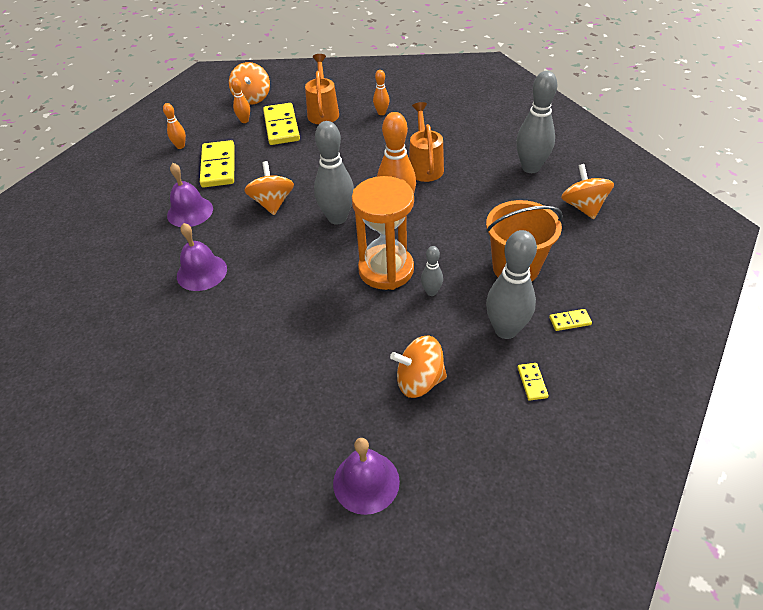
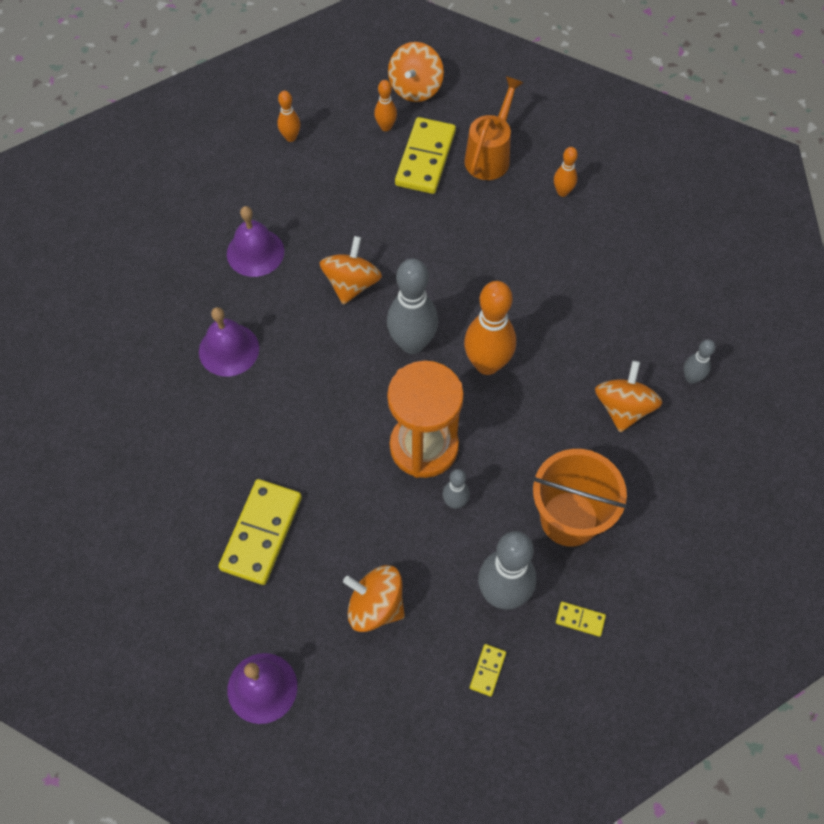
camera: 25 degrees right, 15 degrees up
yellow domino [200,140,235,188] -> yellow domino moved to [218,479,302,585]
orange watering can [409,102,444,182] -> none
grey bowling pin [516,71,557,173] -> grey bowling pin [684,339,715,384], size x0.50
orange spinning top [561,164,614,219] -> orange spinning top moved to [595,361,662,432]

